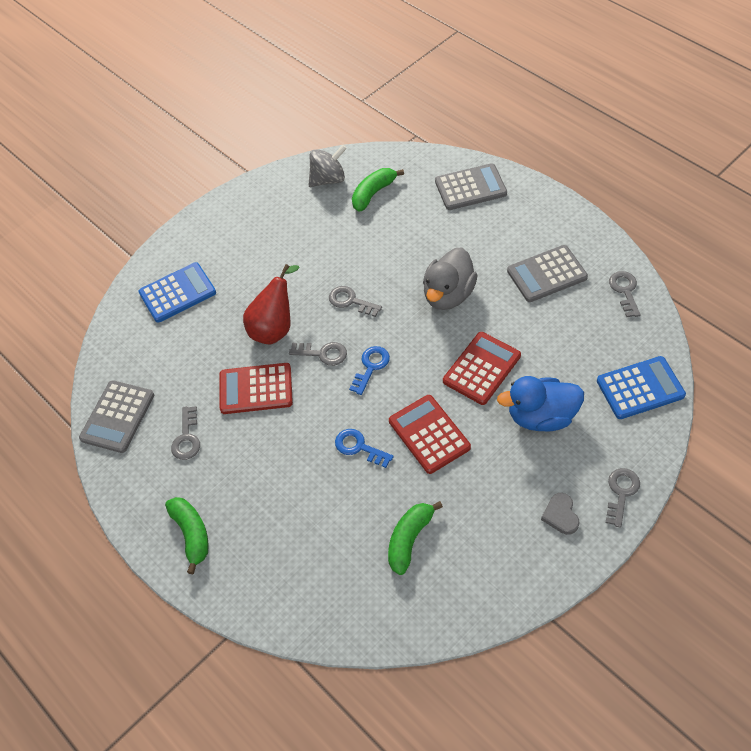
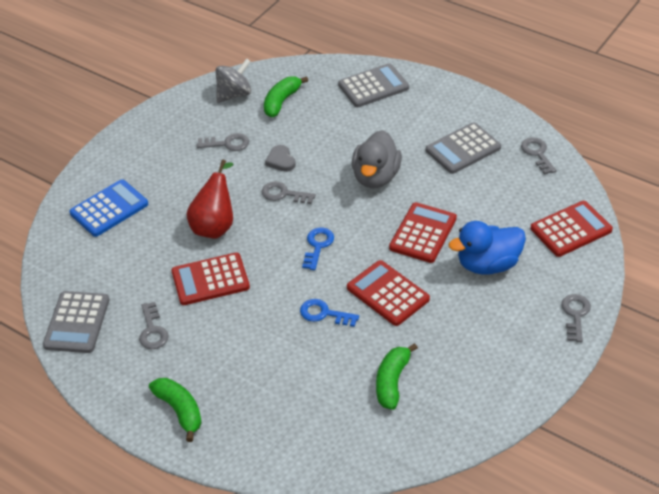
camera: 15 degrees left, 10 degrees down
grey key [289,342,347,366] -> grey key moved to [197,133,249,151]
grey heart [541,493,580,535] -> grey heart moved to [265,145,296,172]
blue calculator [597,356,686,419] -> red calculator [531,201,613,257]

